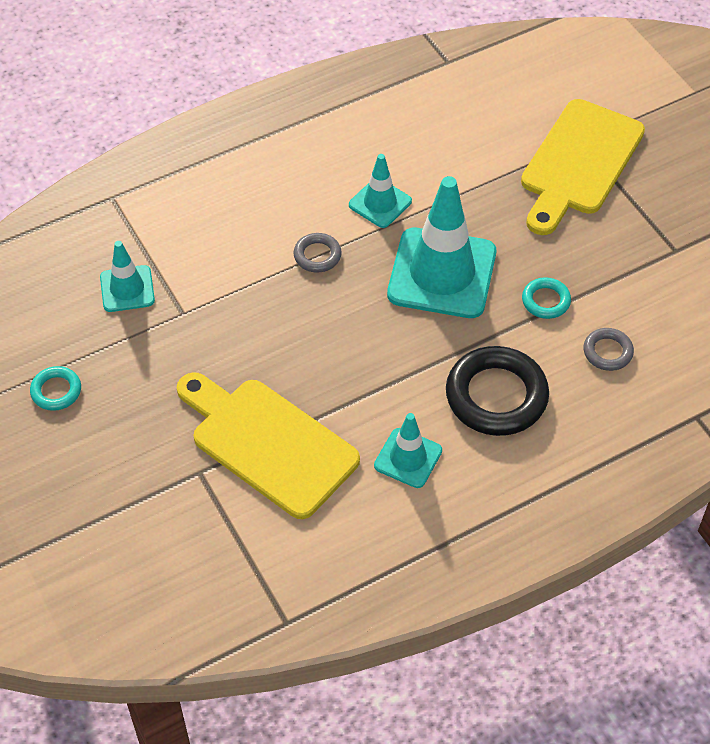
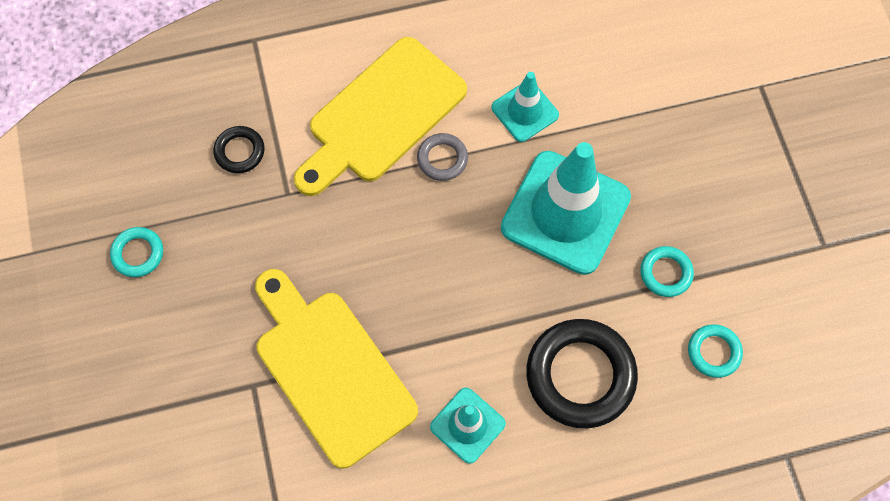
camera: 15 degrees right, 15 degrees up
turquoise traffic cone [100,241,155,312] -> black ring [213,126,265,173]
yellow cutting board [521,99,645,235] -> yellow cutting board moved to [294,37,467,196]
grey ring [583,328,634,371] -> turquoise ring [688,324,743,378]

